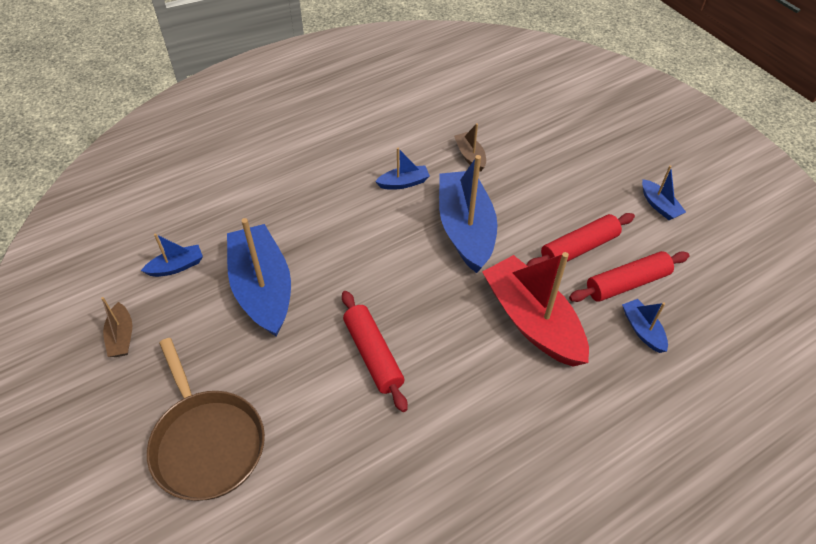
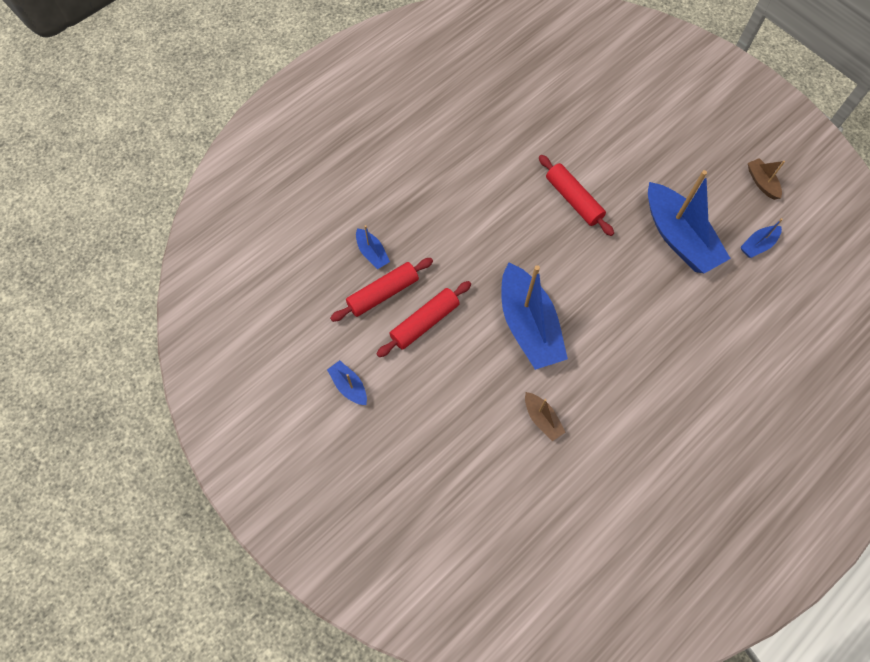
camera: 170 degrees right, 15 degrees up
brown pan [147,338,265,501] -> none
blue boat [375,148,430,190] -> none
red boat [482,252,589,367] -> none

